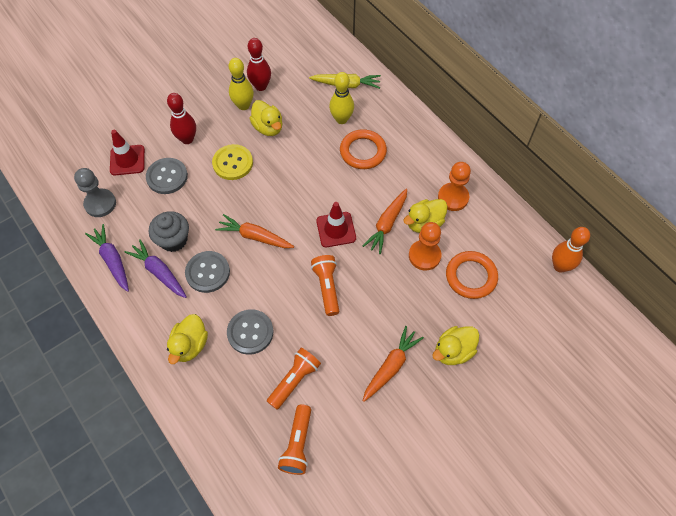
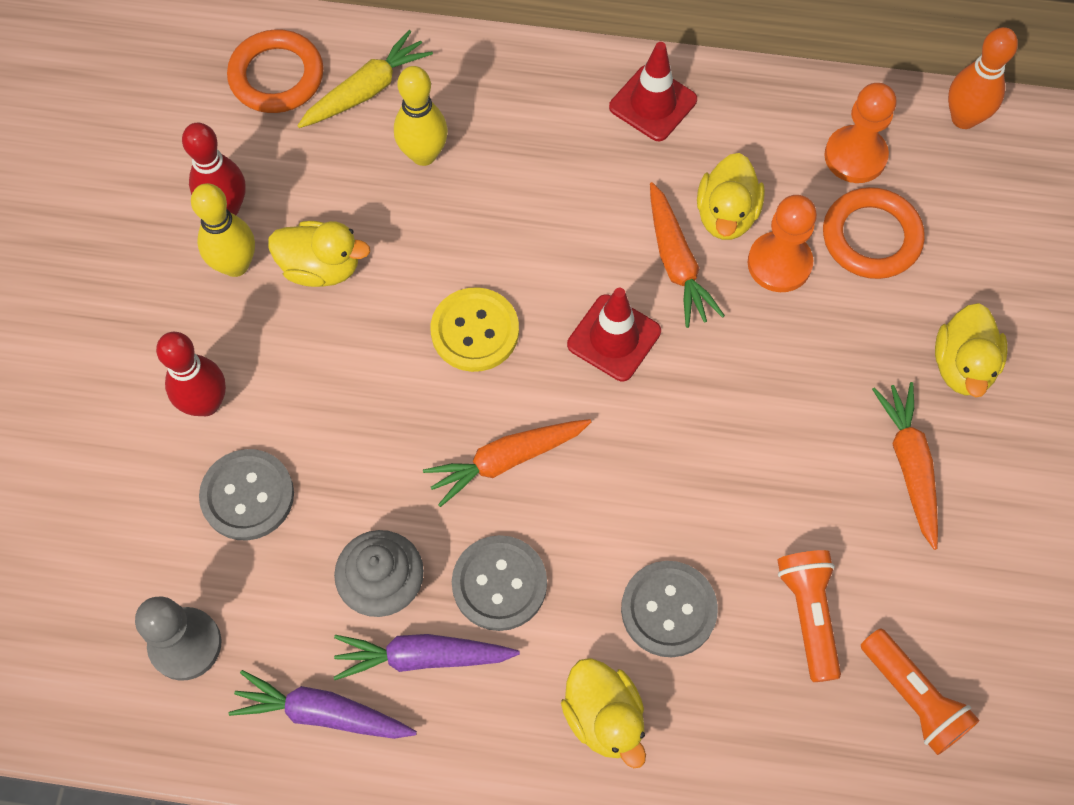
camera: 45 degrees left, 5 degrees up
red traffic cone [110,130,145,175] -> red traffic cone moved to [609,42,697,141]
yellow button [212,144,253,180] -> yellow button moved to [431,287,519,372]
orange flashlight [311,255,339,316] -> none
orange ring [340,129,387,169] -> orange ring moved to [227,29,323,113]
orange pawn [438,162,471,211] -> orange pawn moved to [824,83,897,183]

